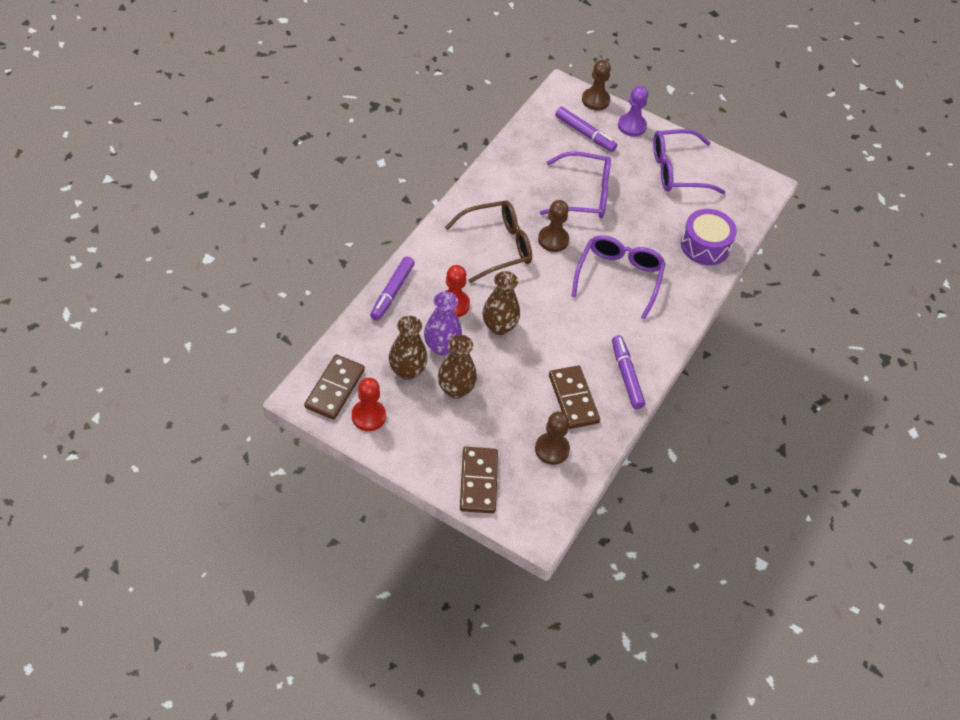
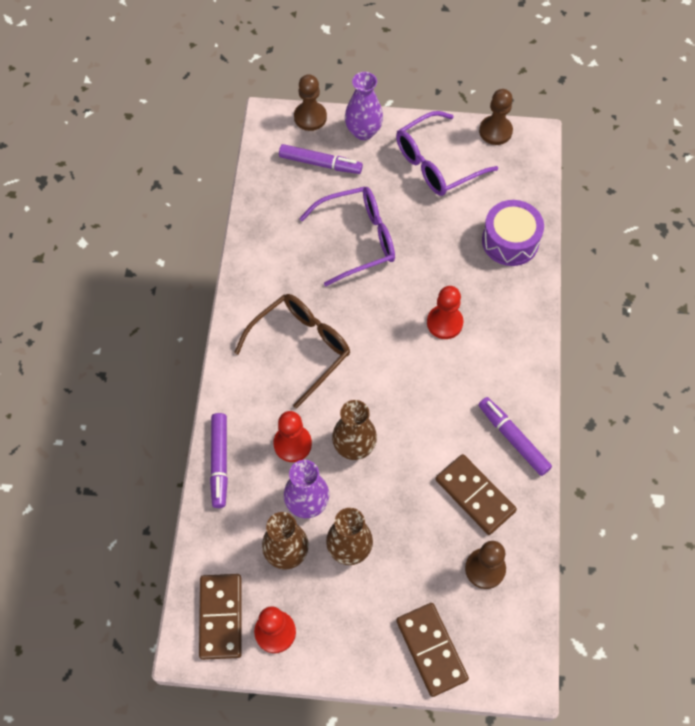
camera: 20 degrees left, 10 degrees up
brown pawn [538,200,569,252] -> brown pawn moved to [479,89,513,145]
purple glasses [571,235,666,320] -> red pawn [427,286,463,339]
purple pawn [618,86,648,137] -> purple vase [345,72,383,140]

